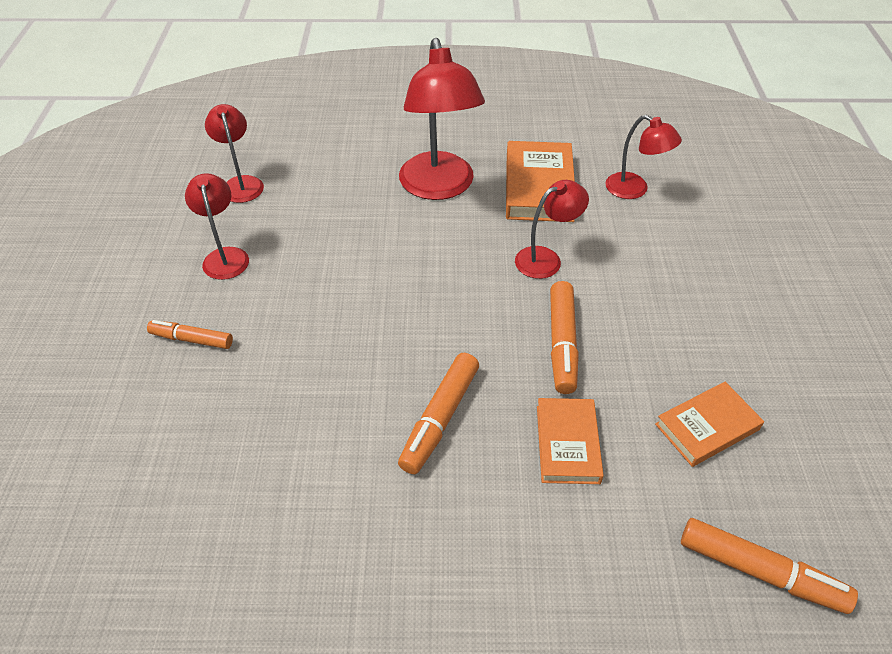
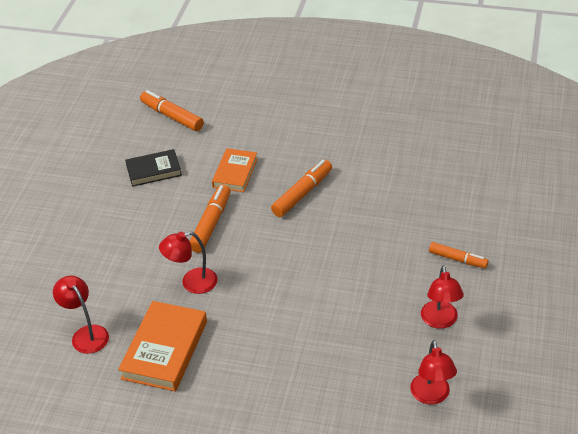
camera: 165 degrees left, 5 degrees down
red lamp [399,38,485,200] -> none
orange book [655,382,764,467] -> black book [125,149,182,187]

